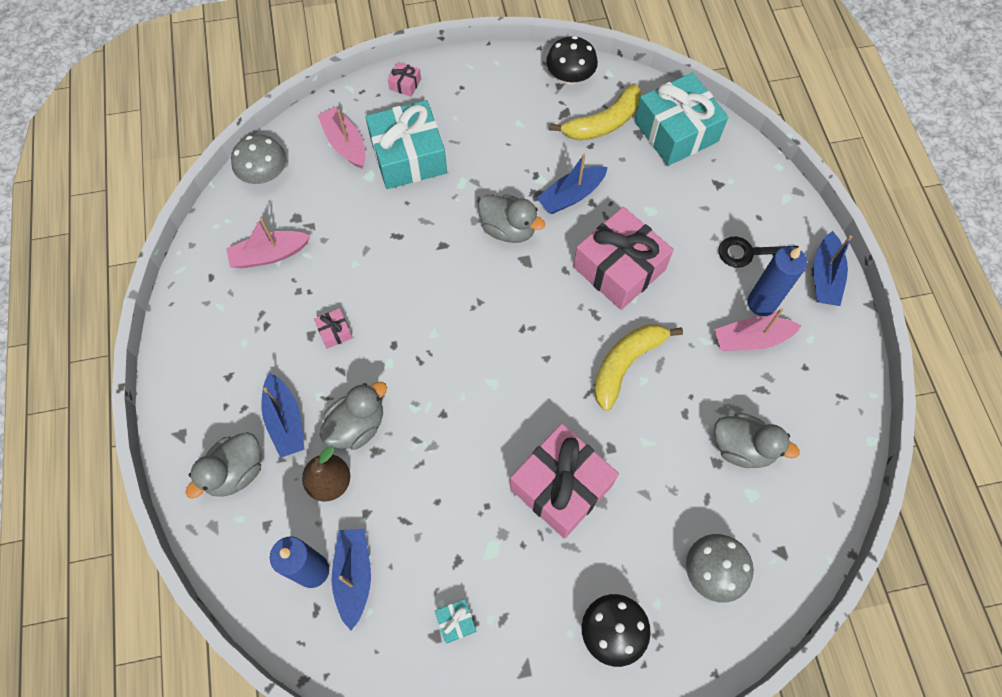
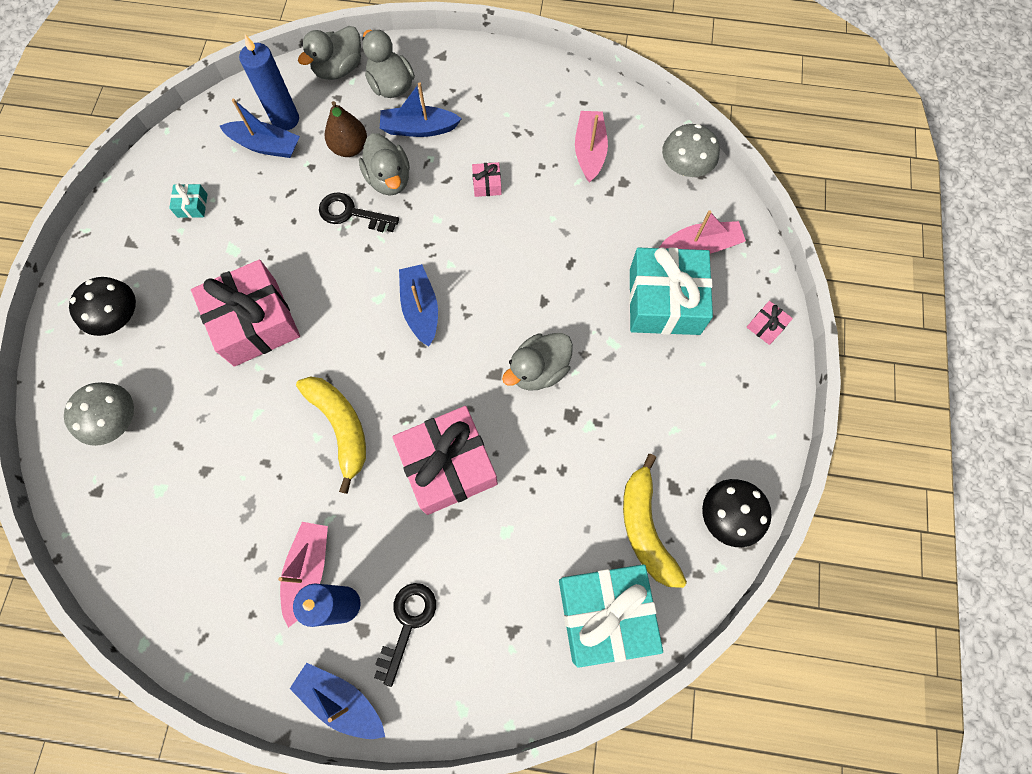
camera: 110 degrees right, 5 degrees up
blue boat [537,154,608,214] -> blue boat moved to [399,264,438,347]
grey duck [714,413,800,468] -> grey duck moved to [298,26,361,80]
none -> black key [319,192,399,232]

